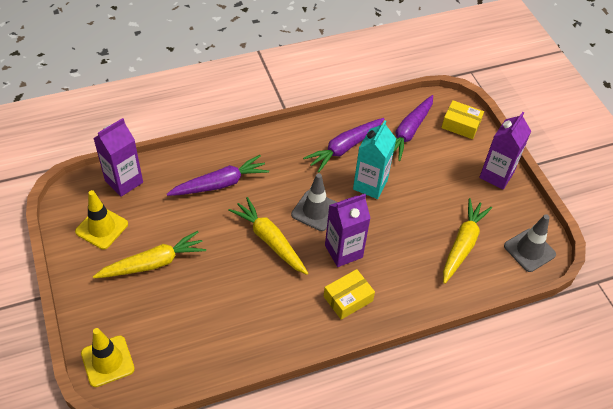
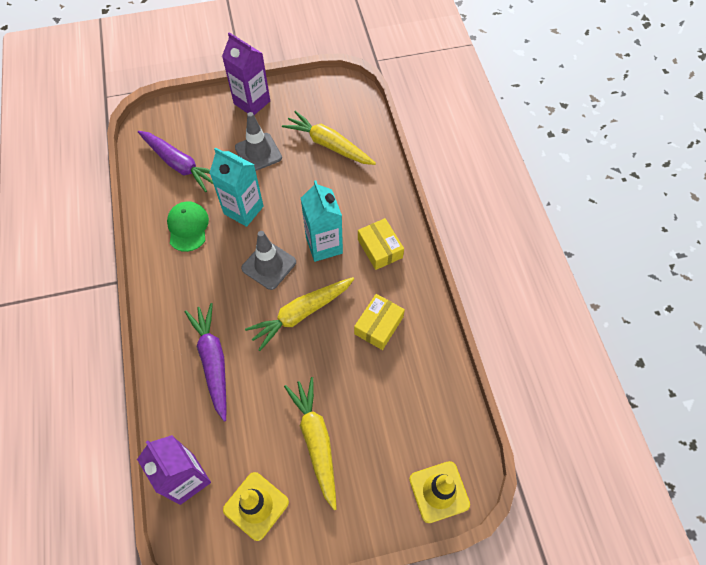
camera: 80 degrees left, 10 degrees up
purple carrot [303,118,384,173] -> green cap [167,201,209,252]
purple carton [325,194,371,267] -> turquoise carton [301,180,343,262]
yellow box [441,100,484,139] -> yellow box moved to [354,294,405,350]
grey traffic cone [504,214,556,272] -> grey traffic cone moved to [235,112,282,171]

